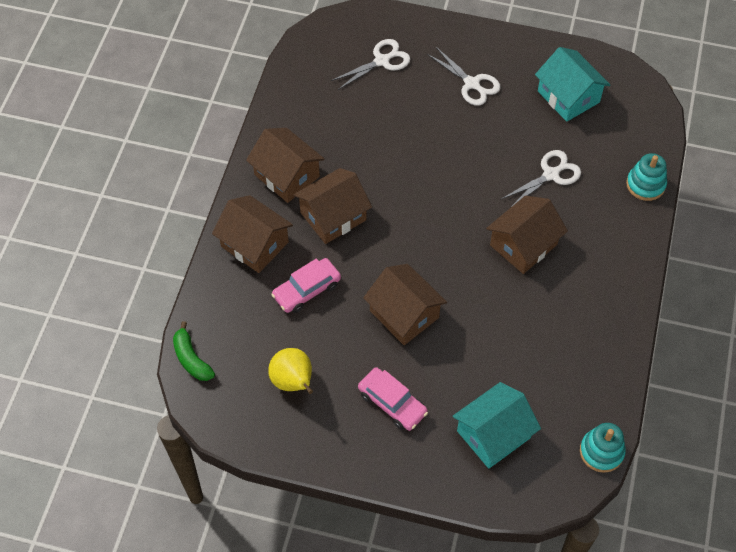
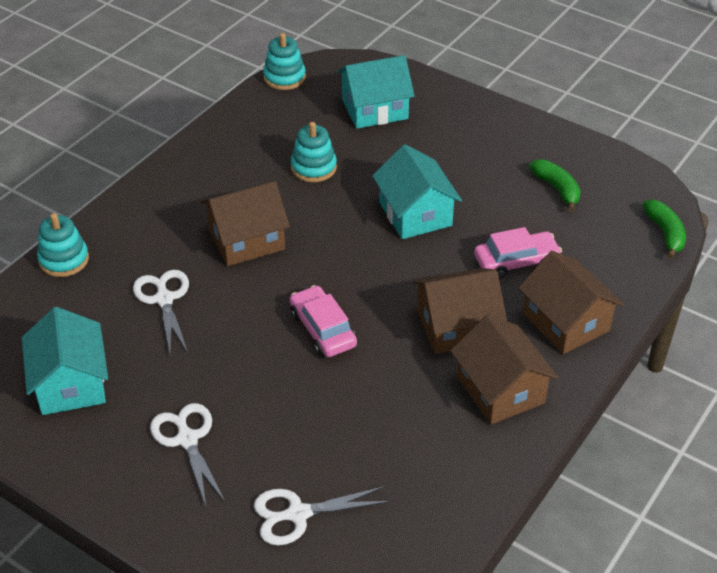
camera: 160 degrees left, 15 degrees down
yellow pear [268,348,313,394] -> green banana [529,159,581,211]
pink car [358,367,428,431] -> pink car moved to [290,285,357,357]
brown house [363,264,447,345] -> turquoise house [372,144,462,239]
white scissors [502,150,581,209] -> white scissors turned 90 degrees clockwise [133,270,189,353]
none -> turquoise stacking toy [291,122,337,182]

